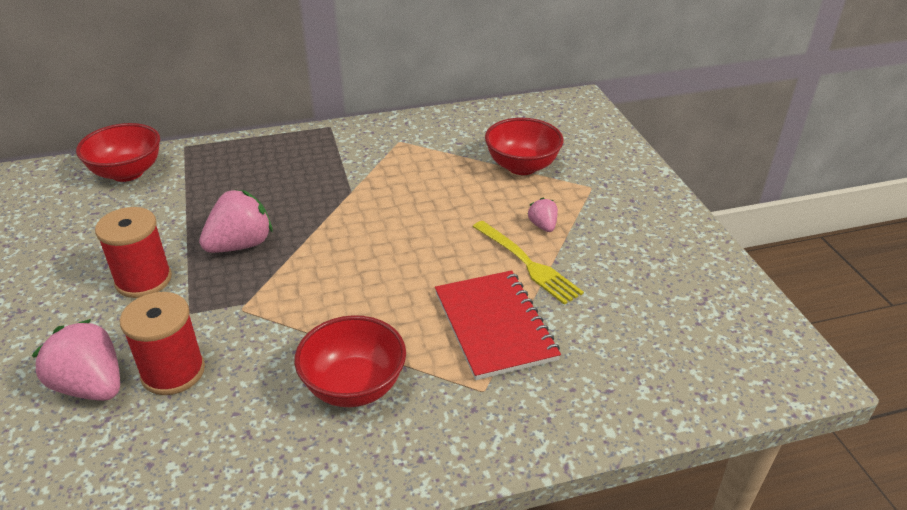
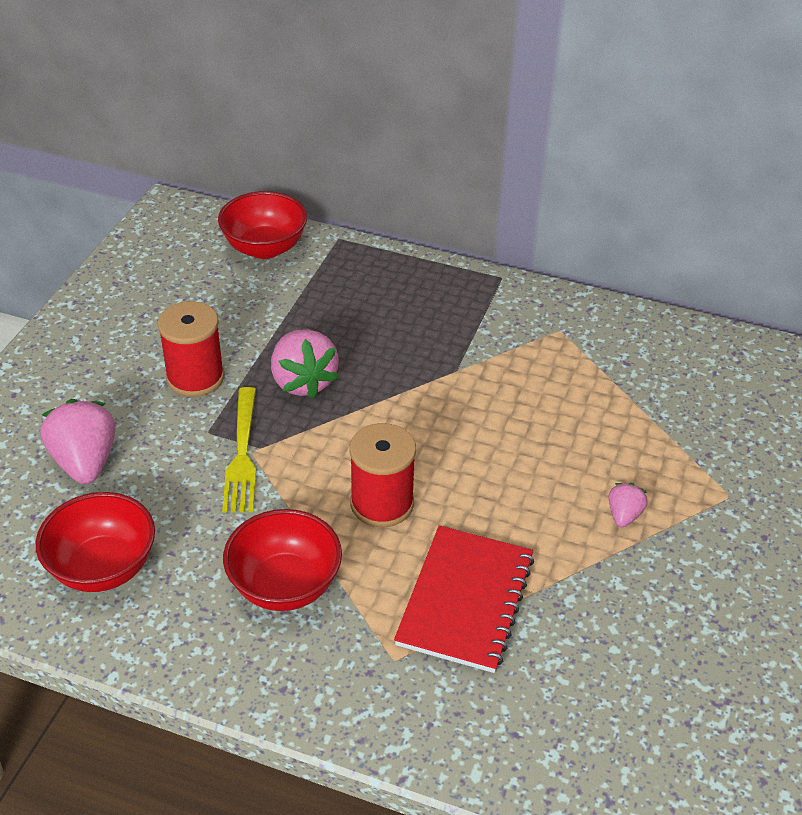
camera: 35 degrees right, 5 degrees up
red spool [120,292,205,395] -> red spool moved to [349,423,416,527]
pink strawberry [199,189,273,253] -> pink strawberry turned 75 degrees clockwise [271,329,339,399]
yellow fork [473,221,584,305] -> yellow fork moved to [222,387,256,512]
red bowl [485,118,564,175] -> red bowl moved to [35,492,155,592]

